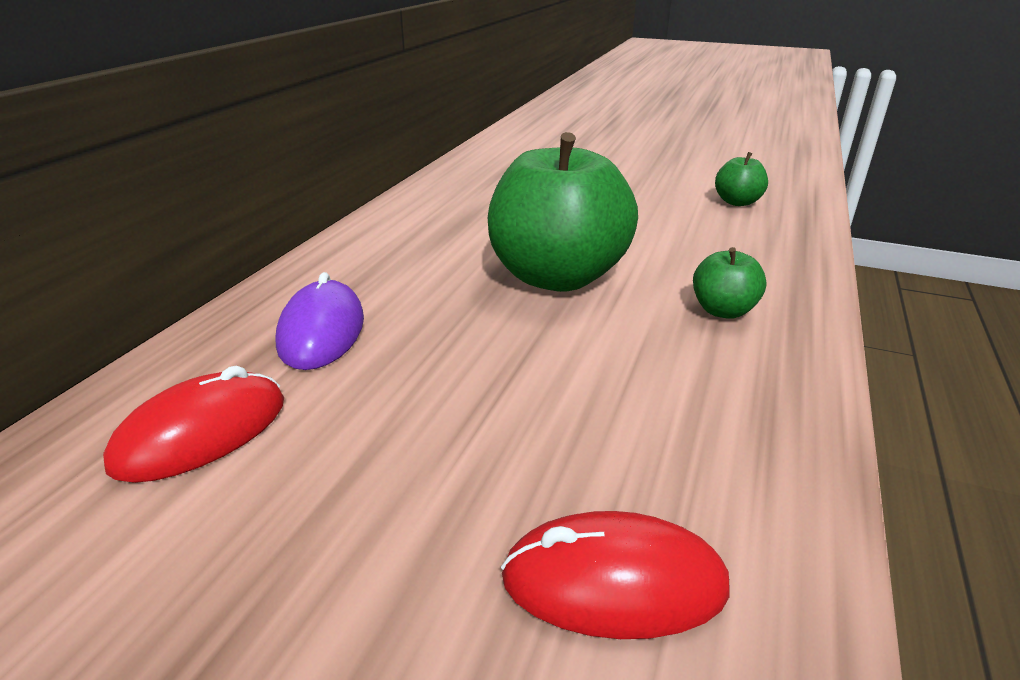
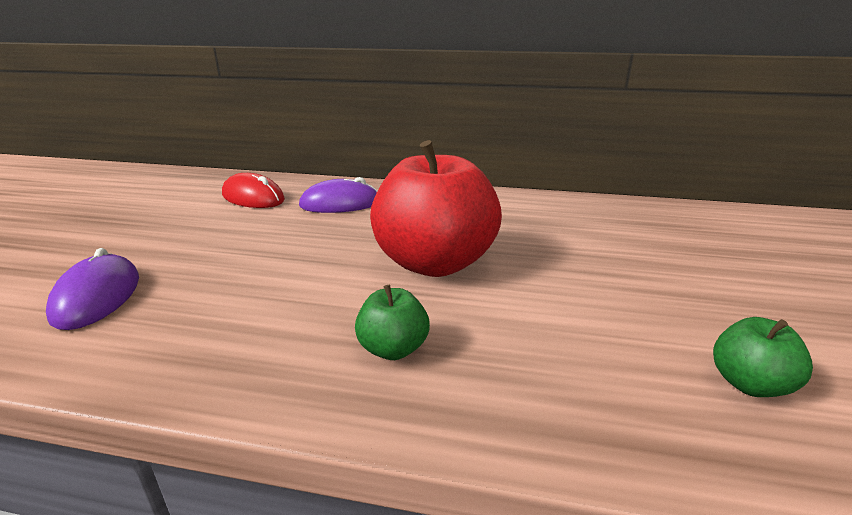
camera: 80 degrees right, 5 degrees down
green apple [488,132,638,292] -> red apple [370,140,502,277]
red mouse [501,511,730,639] -> purple mouse [46,248,139,330]

